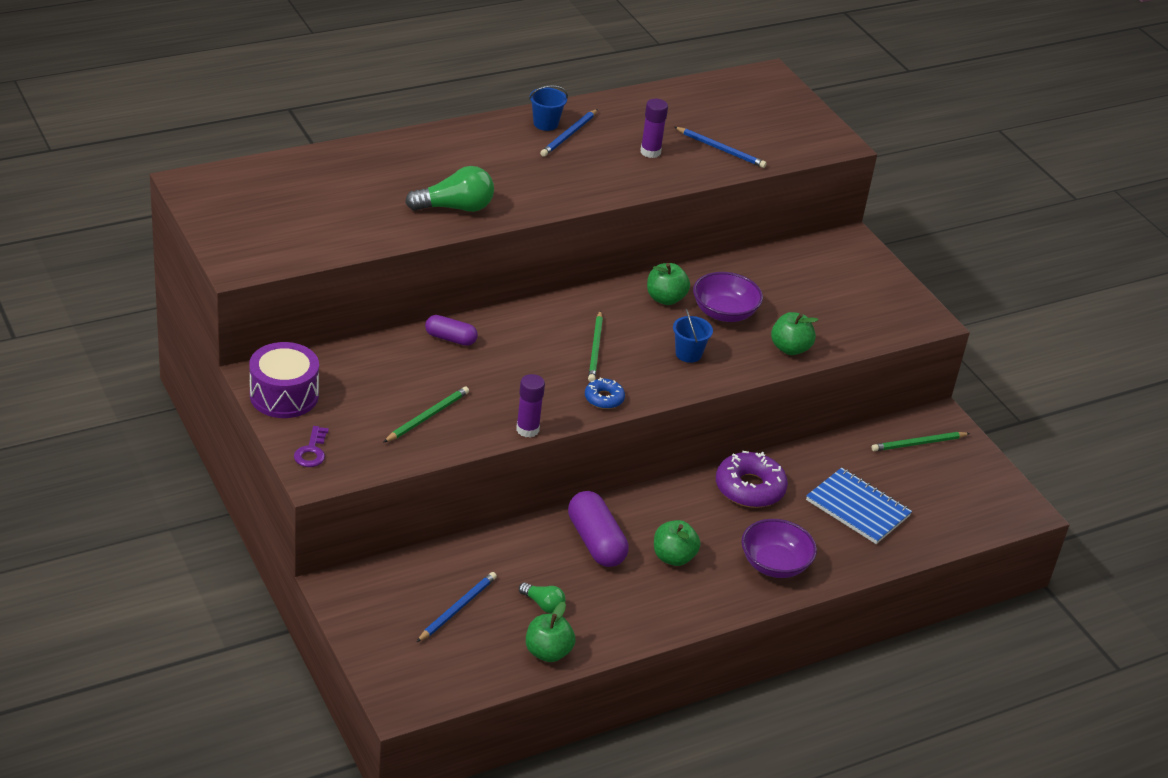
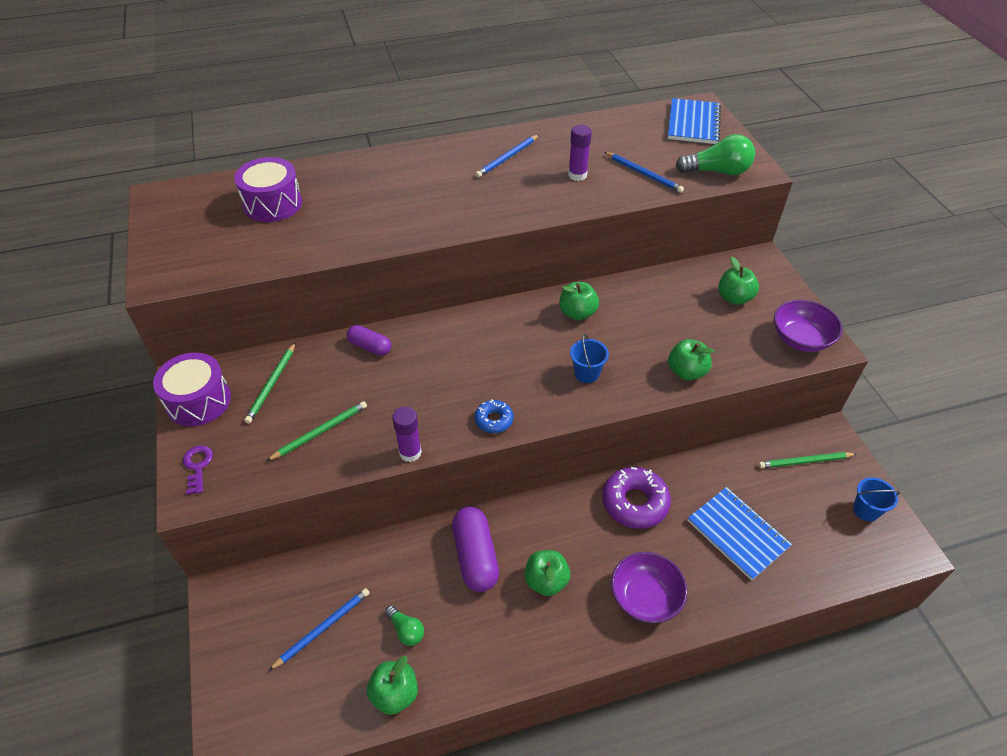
camera: 15 degrees right, 10 degrees up
purple key [294,426,329,467] -> purple key turned 150 degrees clockwise [183,445,213,495]
green light bulb [405,166,494,212] -> green light bulb moved to [676,134,755,175]
blue bucket [529,85,568,131] -> blue bucket moved to [853,477,900,521]
green pencil [588,310,603,382] -> green pencil moved to [244,343,295,423]
purple bowl [693,272,763,322] -> purple bowl moved to [774,300,842,352]
none -> purple drum [234,157,302,222]
none -> blue notebook [668,98,721,144]
none -> green apple [718,257,759,305]

